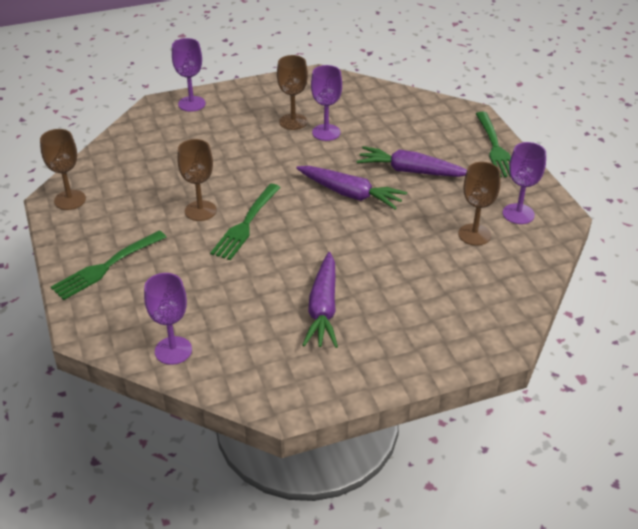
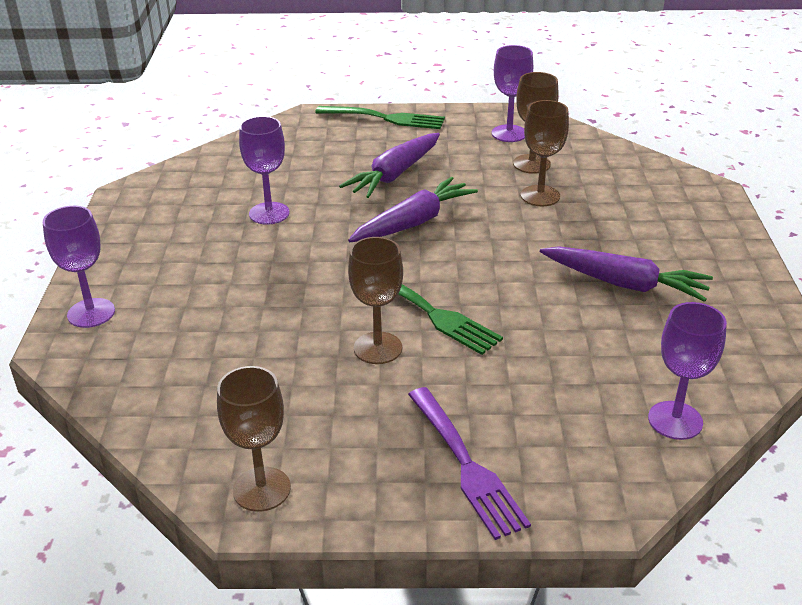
camera: 70 degrees left, 5 degrees down
green fork [51,231,166,300] -> purple fork [408,387,531,540]
brown goblet [277,55,308,130] -> brown goblet moved to [521,100,569,206]

